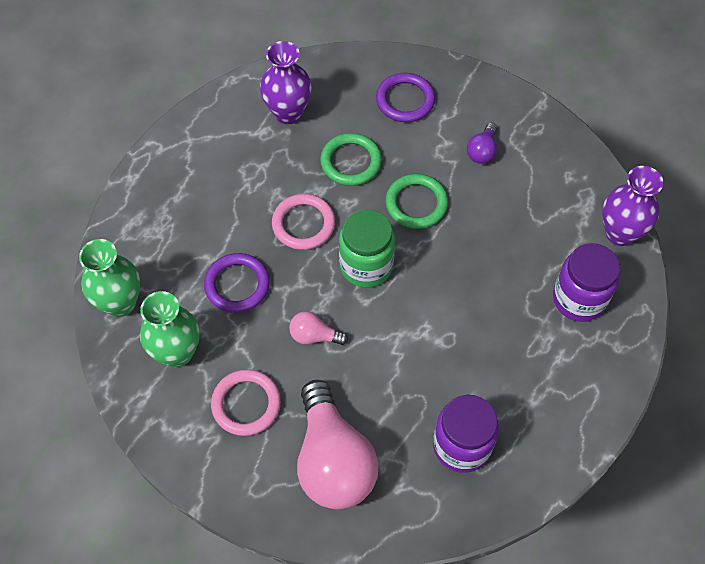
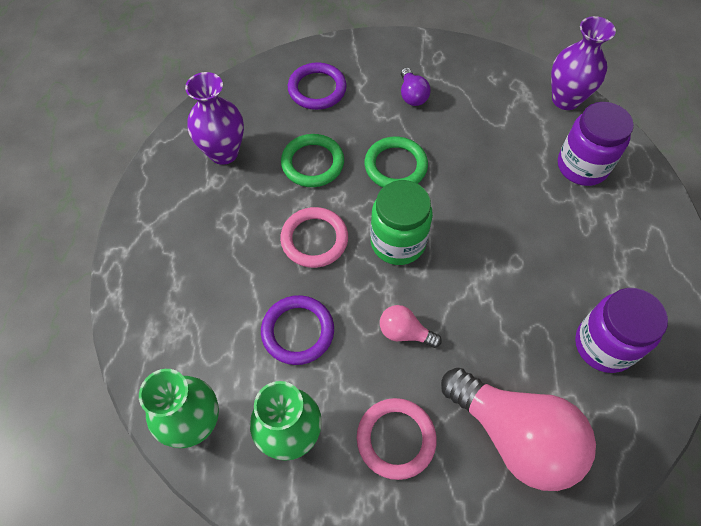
camera: 35 degrees left, 0 degrees up
pink light bulb [289,311,348,345] -> pink light bulb turned 45 degrees clockwise [380,305,442,348]

